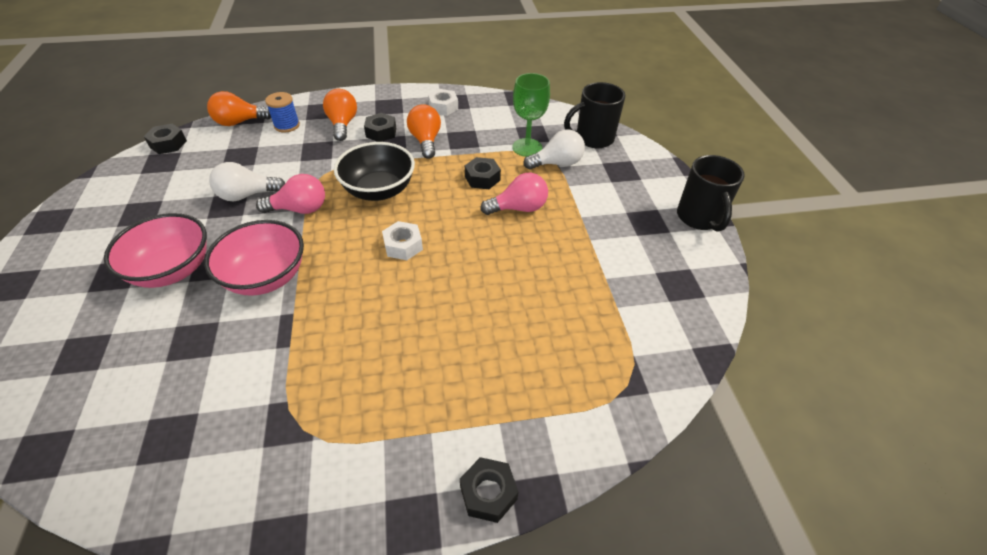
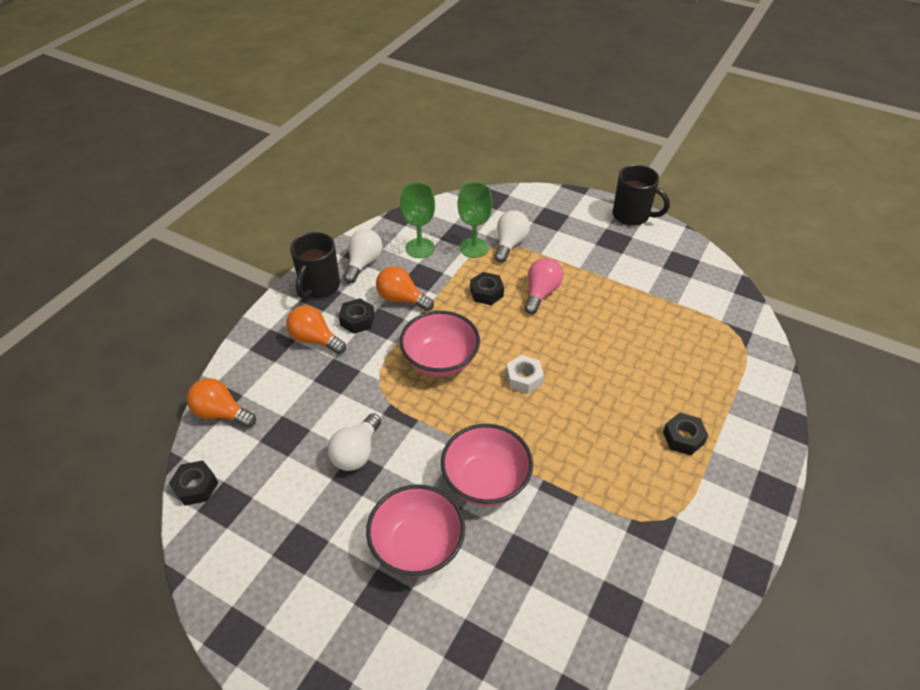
camera: 50 degrees left, 0 degrees up
orange light bulb [207,91,271,126] -> orange light bulb turned 90 degrees clockwise [187,378,256,428]
pink light bulb [256,174,325,214] -> none
blue spool [265,92,300,133] -> none
black bowl [334,142,415,201] -> pink bowl [400,311,480,377]
white nut [428,89,458,116] -> white light bulb [344,229,383,283]
black nut [460,457,518,523] -> black nut moved to [663,413,708,455]
black mug [564,82,625,148] -> black mug moved to [290,232,340,299]
none -> green goblet [400,183,435,258]

